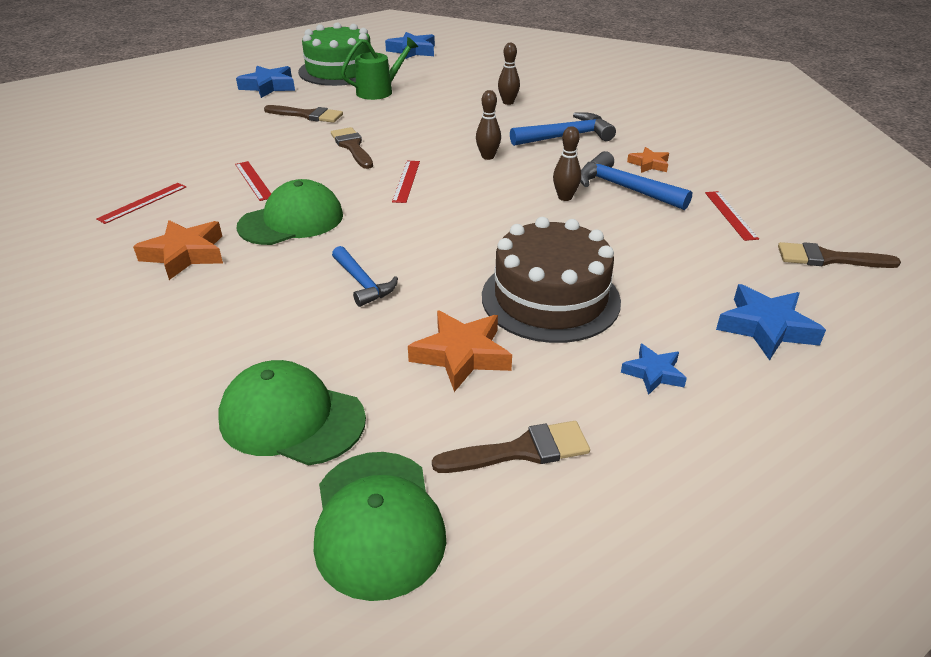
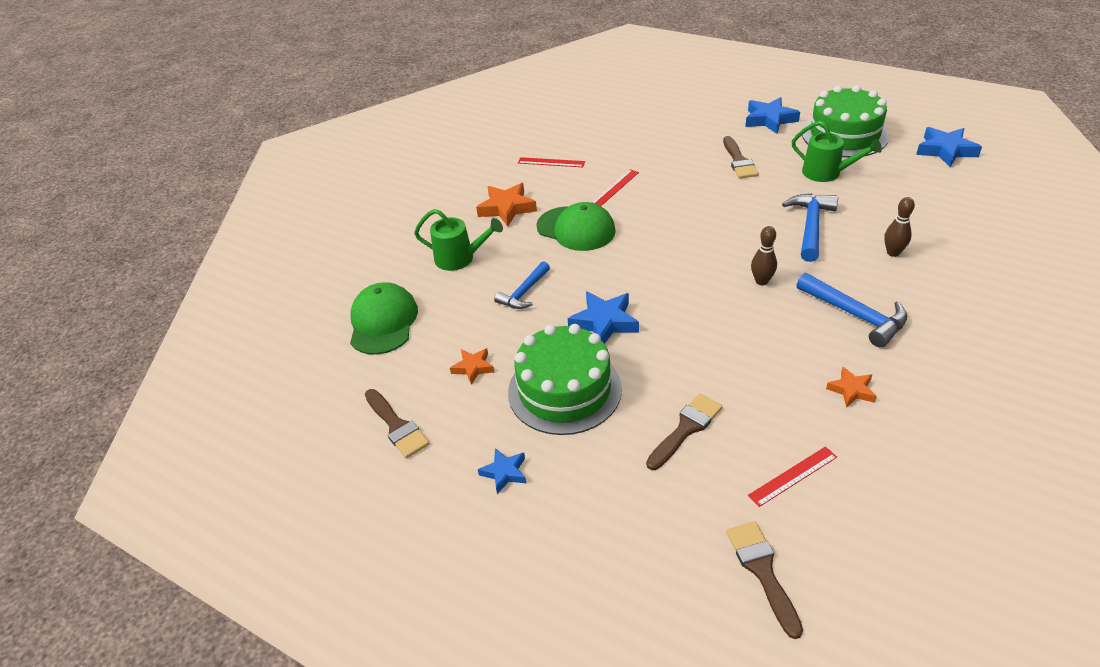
camera: 70 degrees right, 5 degrees up
green cap [314,452,446,601] -> none
brown brush [331,127,373,169] -> brown brush moved to [646,393,723,470]
red ruler [392,161,420,203] -> none
orange star [408,310,512,392] -> orange star [450,348,495,385], size x0.60
brown cake [482,217,621,343] -> green cake [508,324,622,435]
brown bowling pin [553,126,581,201] -> none
blue hammer [581,151,692,210] -> blue hammer moved to [782,194,838,262]
blue star [716,284,826,361] -> blue star moved to [568,291,639,344]
none -> green watering can [414,209,503,271]

